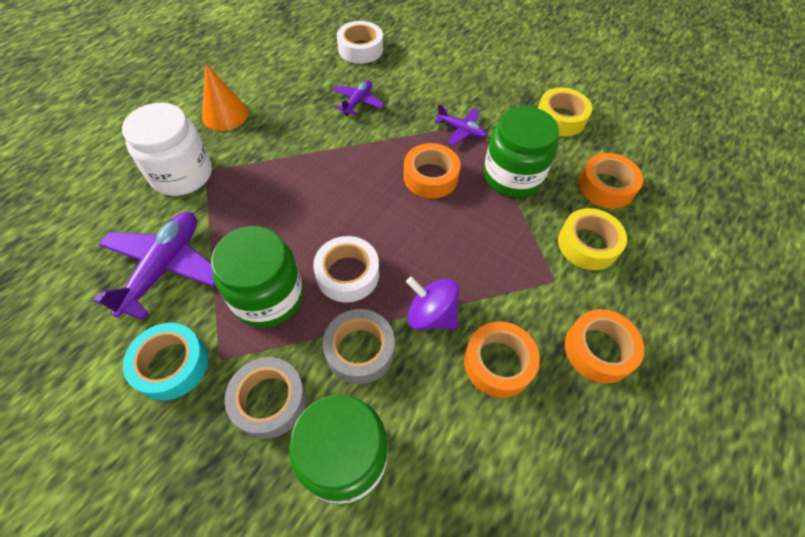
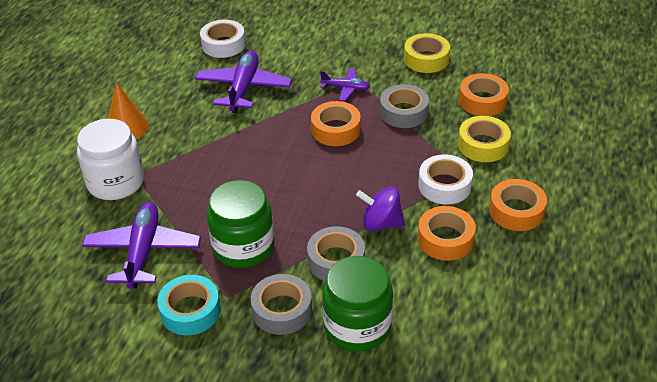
camera: 15 degrees left, 15 degrees down
white tape [313,236,379,302] -> white tape moved to [418,155,473,204]
purple plane [333,80,384,116] -> purple plane [195,50,292,113], size x1.85
green jar [484,106,559,197] -> grey tape [380,84,429,128]

